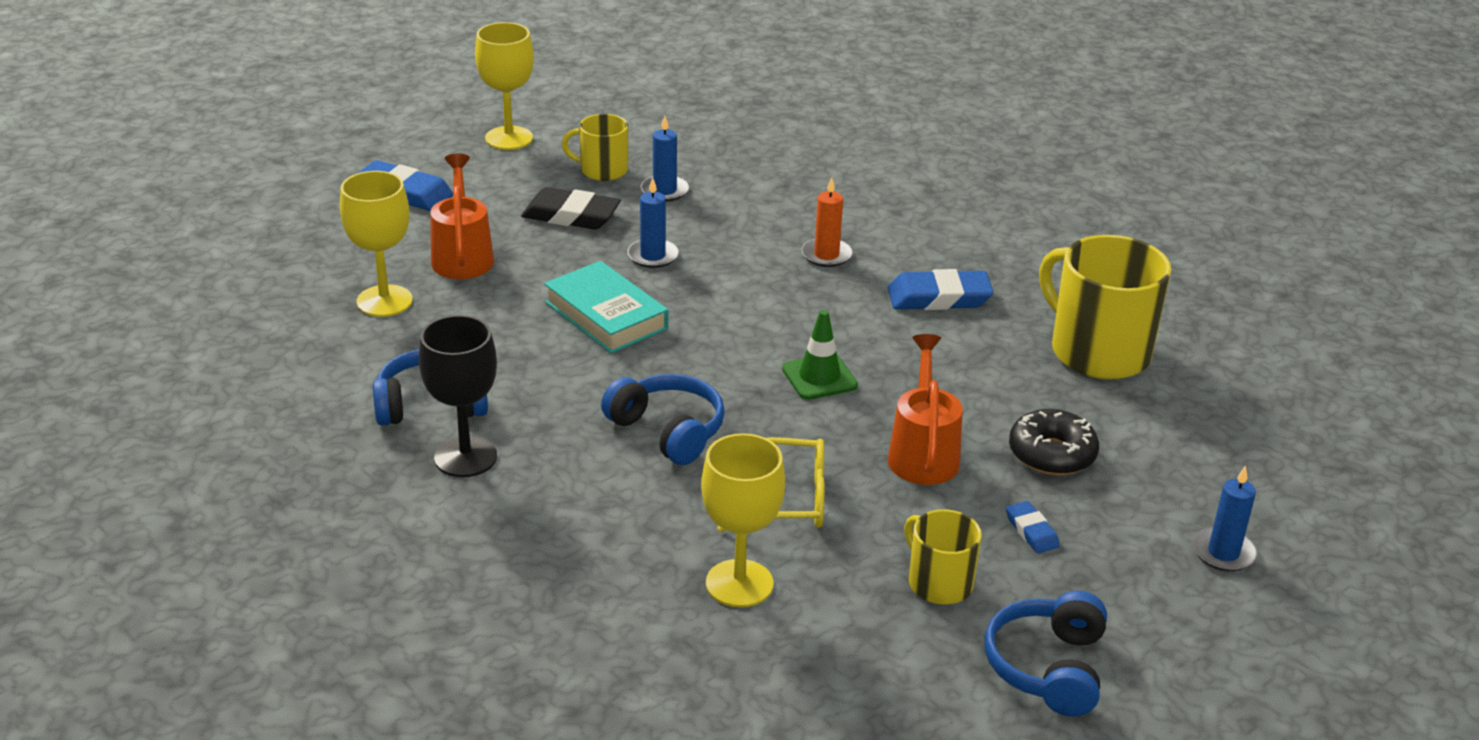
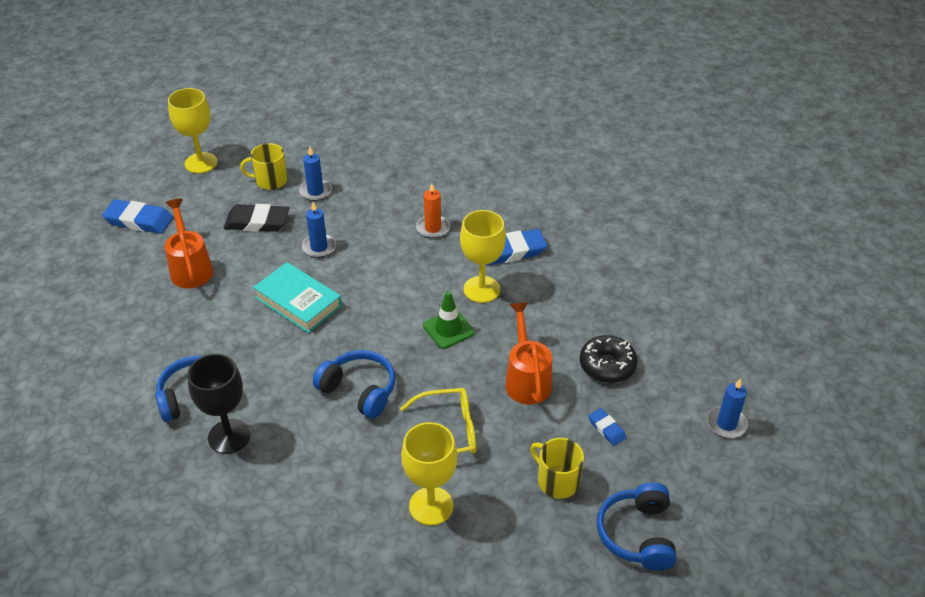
camera: 10 degrees left, 10 degrees up
yellow goblet [340,171,413,317] -> yellow goblet moved to [460,210,506,303]
yellow mug [1039,235,1171,380] -> none

